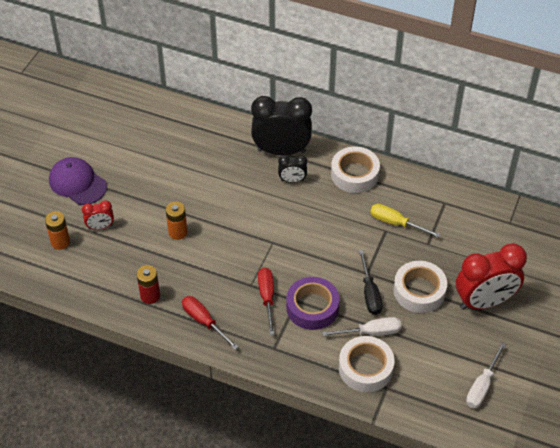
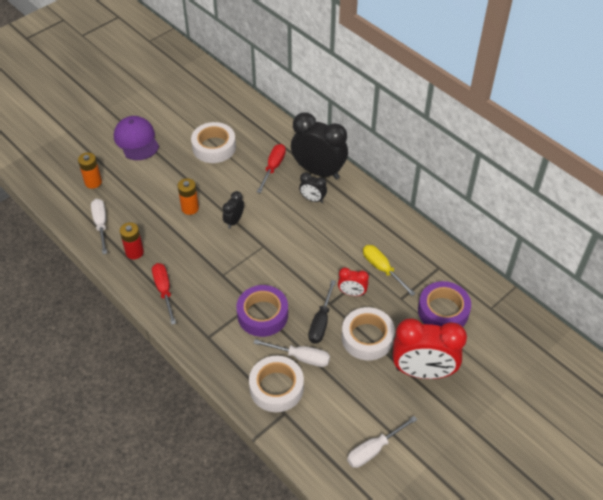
camera: 25 degrees right, 0 degrees up
red clock [82,200,114,230] -> red clock moved to [338,268,369,296]
red screwdriver [258,268,275,335] -> red screwdriver moved to [257,144,286,193]
white tape [331,146,380,193] -> white tape moved to [191,122,236,163]
none -> white screwdriver [91,199,107,254]
none -> black clock [223,191,244,229]
none -> purple tape [418,281,471,327]

